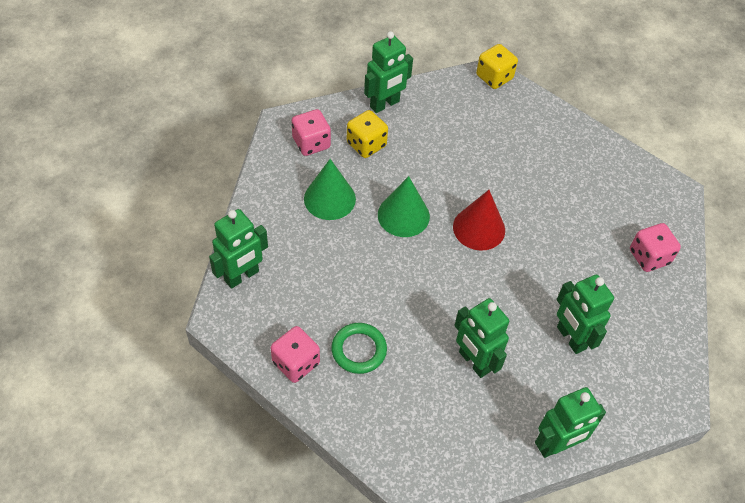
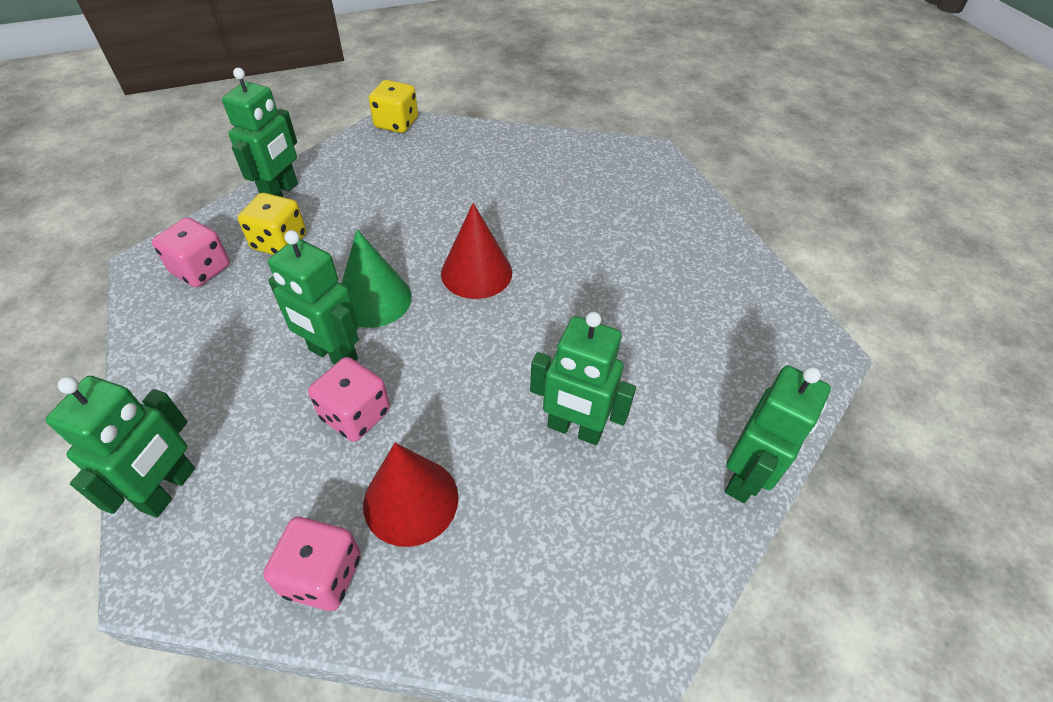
camera: 30 degrees left, 5 degrees down
green cone [304,159,356,220] -> none
green ring [331,323,387,374] -> red cone [363,443,458,547]
green robot [557,275,614,354] -> green robot moved to [268,230,359,365]
pink dice [630,223,681,272] -> pink dice moved to [308,357,390,442]

